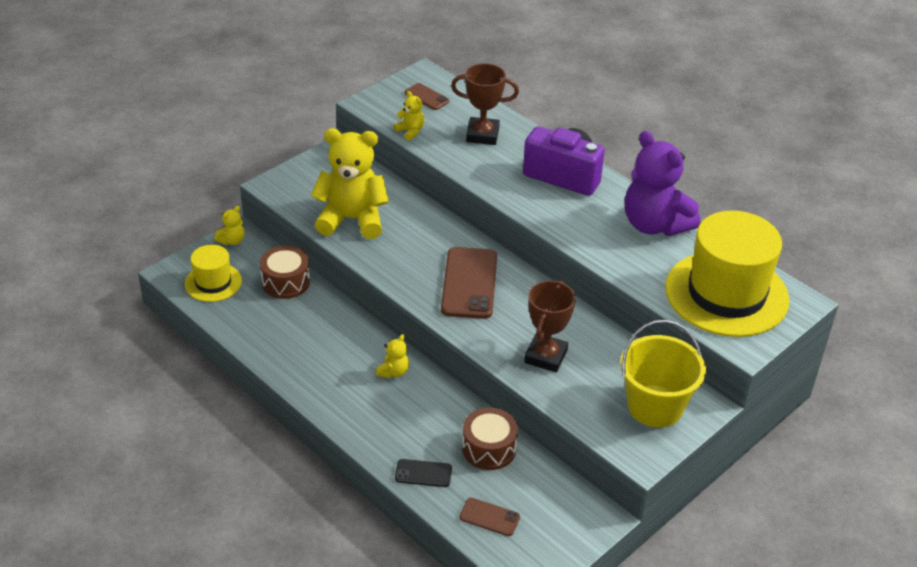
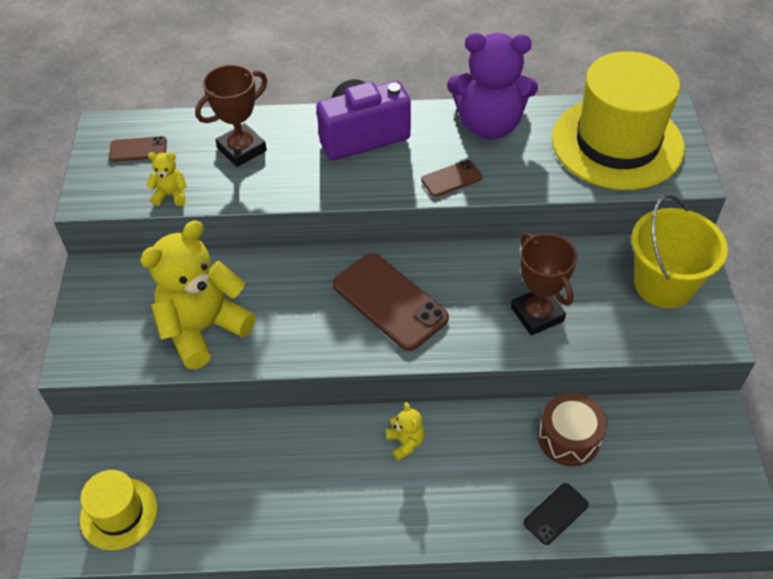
camera: 45 degrees left, 10 degrees up
yellow teddy bear [214,206,245,245] -> none
brown drum [260,246,310,299] -> none
brown phone [459,498,520,536] -> brown phone moved to [421,160,482,197]

